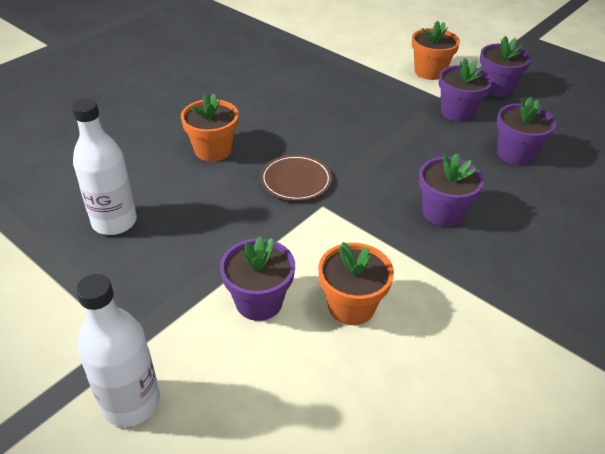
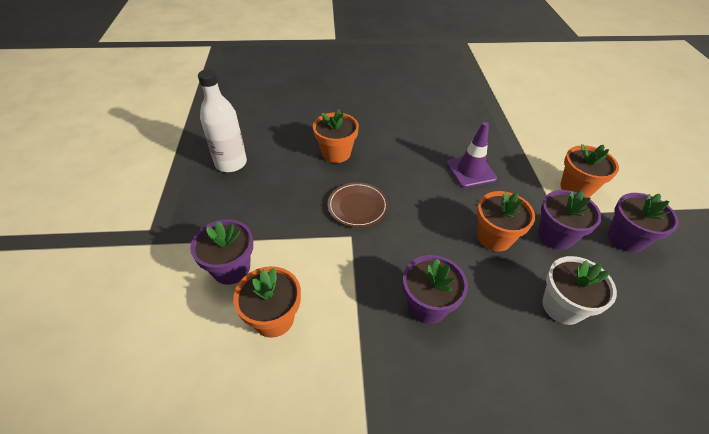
camera: 45 degrees right, 5 degrees up
white bottle [76,274,160,427] -> none
purple flower pot [497,97,556,165] -> white flower pot [542,256,617,325]
none -> purple traffic cone [446,122,497,188]
none -> orange flower pot [477,191,535,251]

